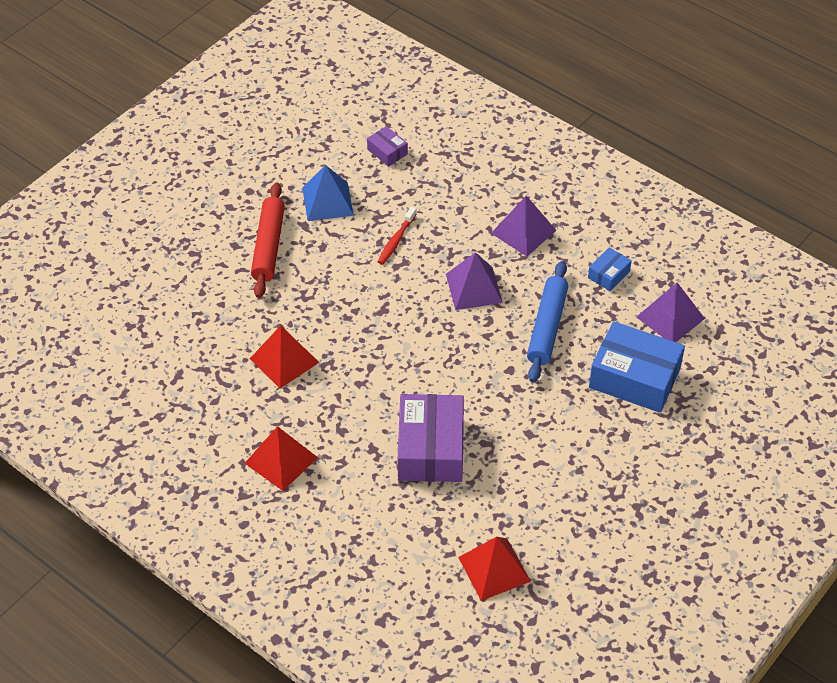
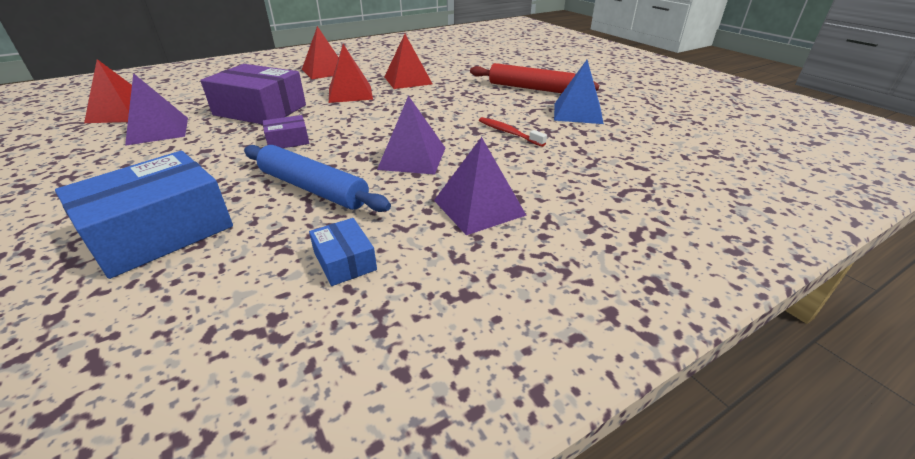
camera: 110 degrees right, 15 degrees down
purple box [367,126,408,167] -> purple box moved to [263,115,309,148]
purple pyramid [636,282,705,342] -> purple pyramid moved to [125,73,188,146]
none -> red pyramid [329,44,373,103]

